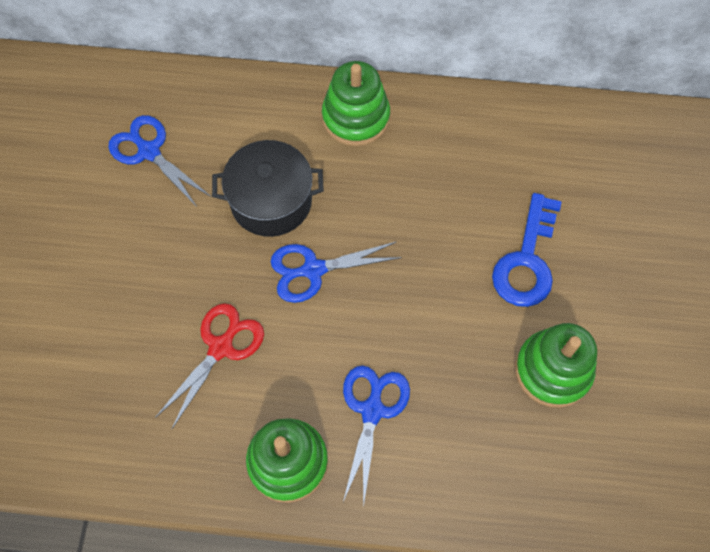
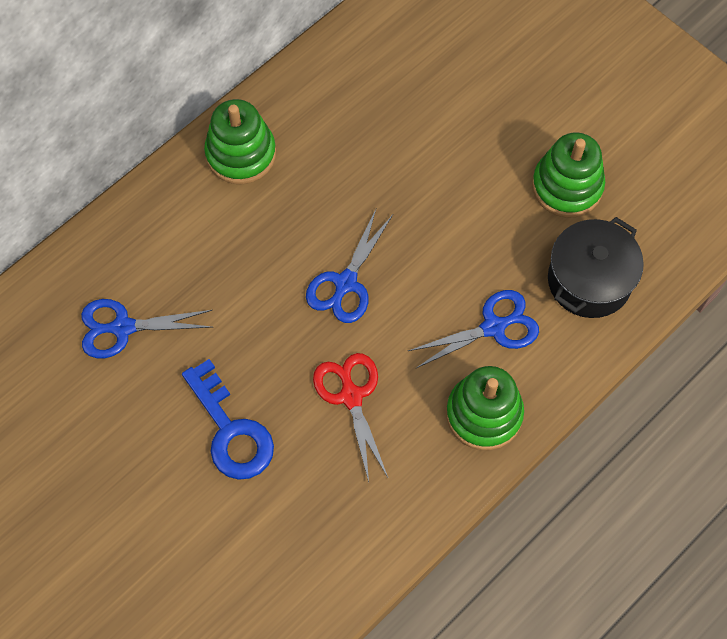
camera: 50 degrees left, 0 degrees up
black pot [212,140,324,237] -> black pot moved to [548,217,644,318]
blue scissors [343,365,410,508] -> blue scissors turned 105 degrees clockwise [408,290,539,369]
blue key [492,193,562,307] -> blue key moved to [182,359,274,480]

